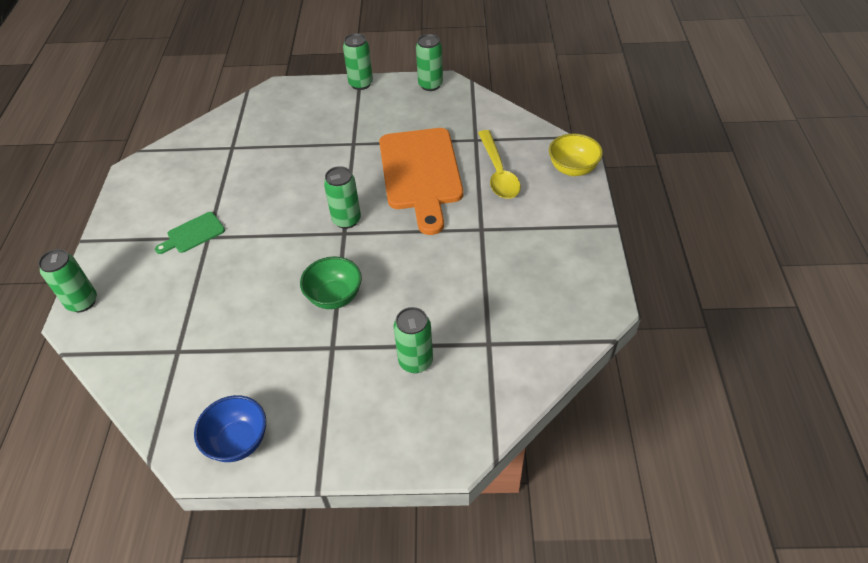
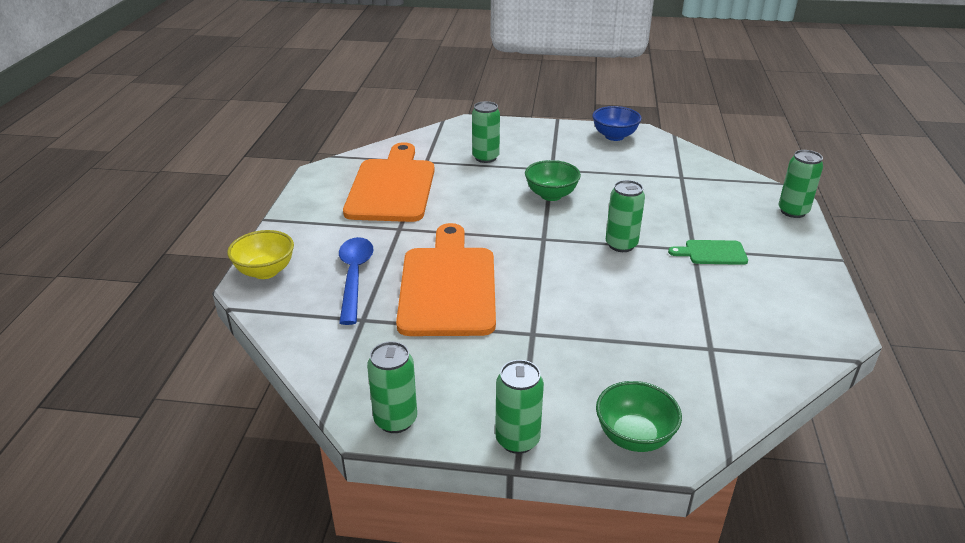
camera: 175 degrees left, 15 degrees down
green cutting board [155,212,225,254] -> green cutting board turned 150 degrees counterclockwise [668,240,748,265]
green can [324,166,361,229] -> green can moved to [606,180,645,252]
yellow spoon [478,130,521,199] -> blue spoon [339,237,374,325]
none -> orange cutting board [343,142,435,222]
none -> green bowl [596,381,682,452]

